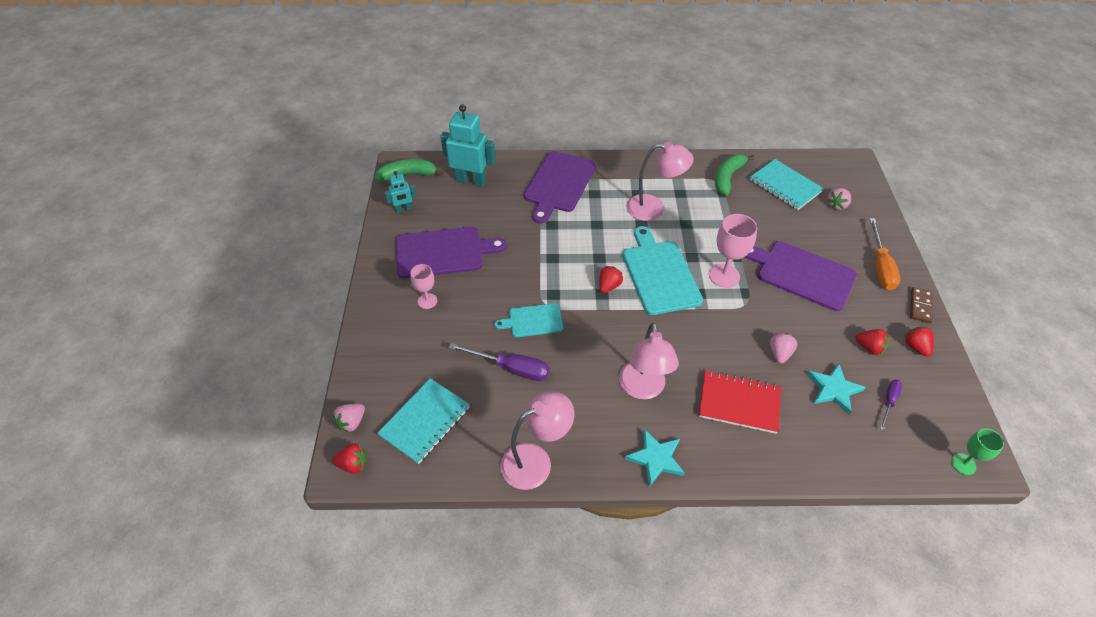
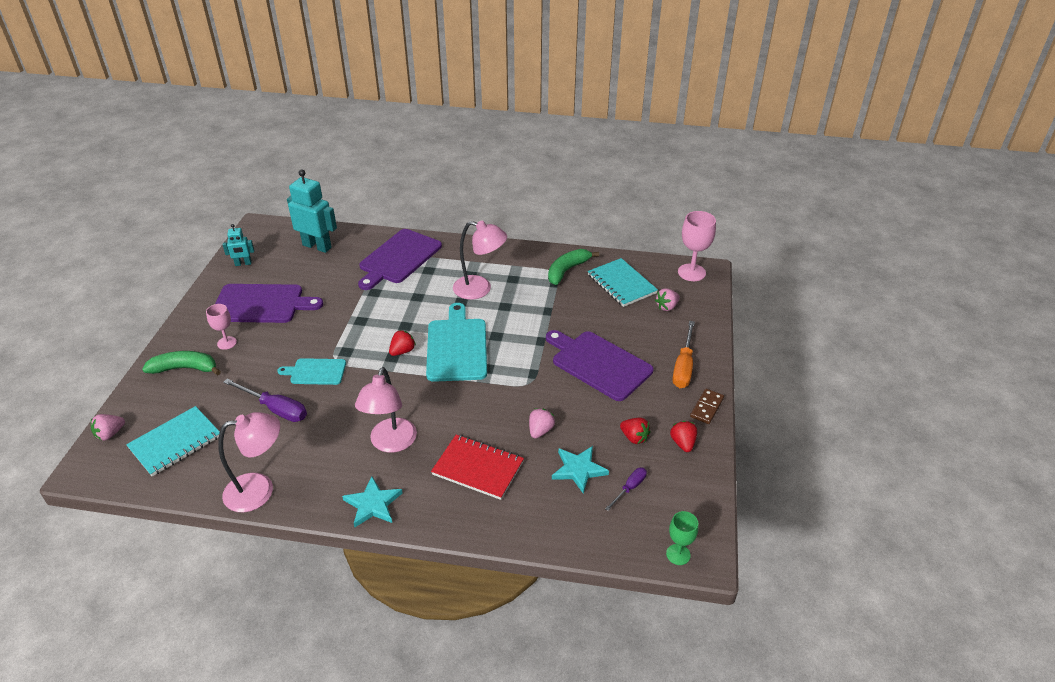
camera: 10 degrees right, 10 degrees down
red strawberry [332,444,367,474] -> none
green banana [375,159,443,182] -> green banana moved to [142,351,221,375]
pink goblet [709,214,757,288] -> pink goblet moved to [678,211,716,281]

